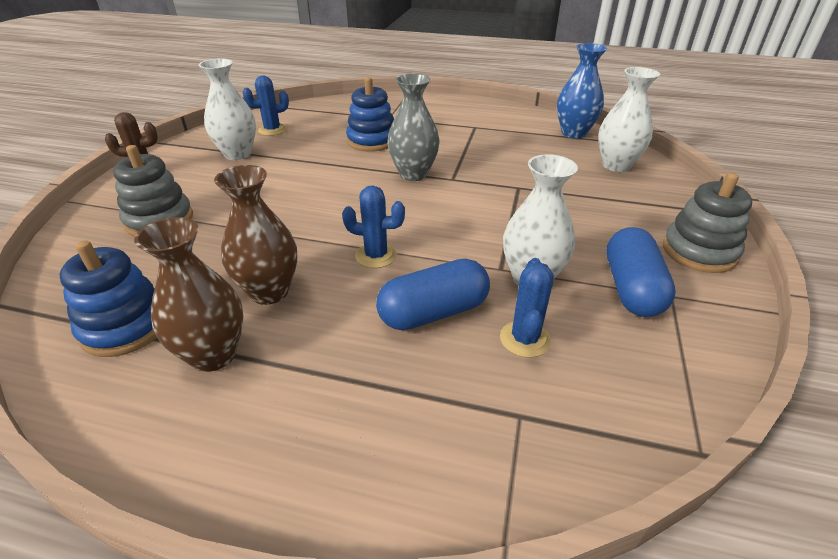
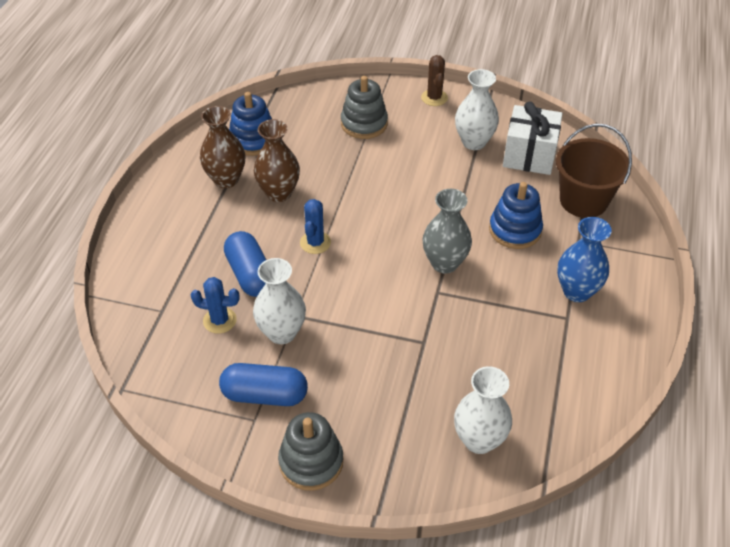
camera: 90 degrees right, 10 degrees up
blue cactus [243,76,289,136] -> white gift [503,102,563,175]
blue vase [557,43,607,139] -> blue vase moved to [557,217,612,302]
none -> brown bucket [556,124,632,218]

